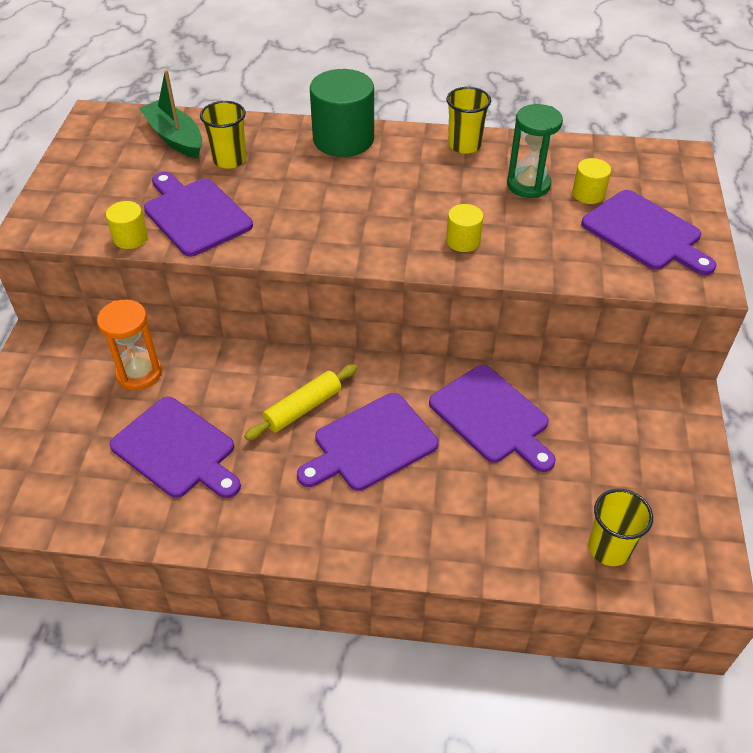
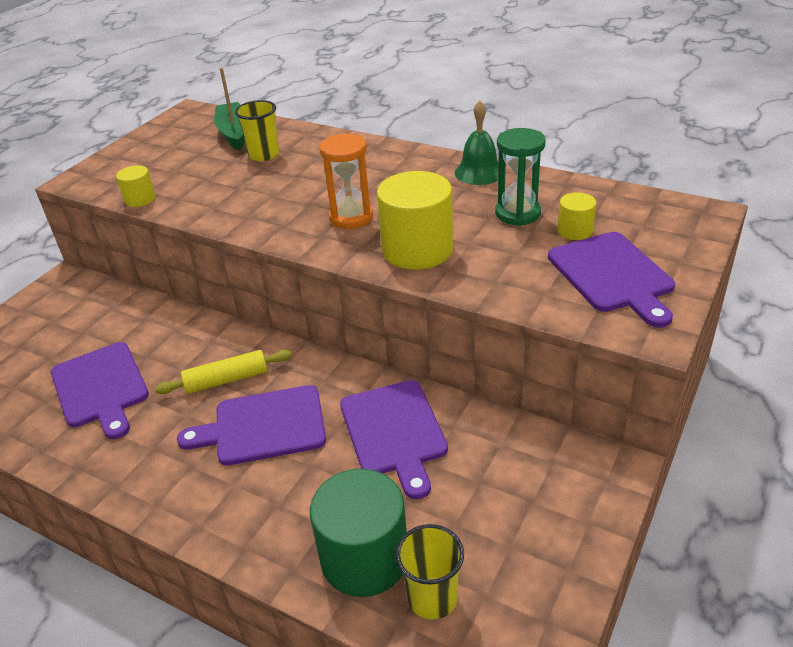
camera: 25 degrees right, 10 degrees down
orange hourglass [97,299,162,390] -> orange hourglass moved to [319,133,373,229]
purple cutting board [144,172,253,257] -> none
green cylinder [310,69,374,157] -> green cylinder moved to [310,469,407,597]
yellow cup [446,87,491,154] -> green bell [454,101,499,185]
yellow cylinder [446,204,484,252] -> yellow cylinder [377,171,453,270], size x2.02

